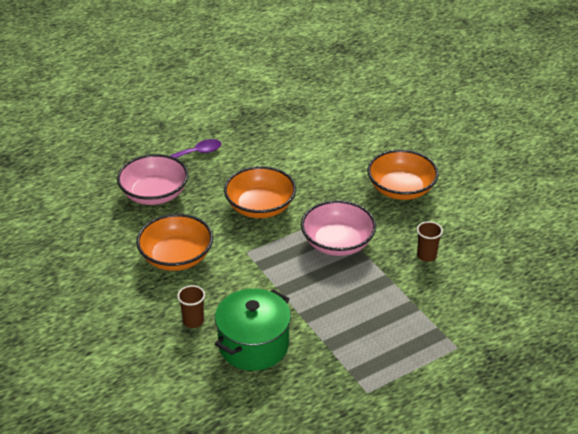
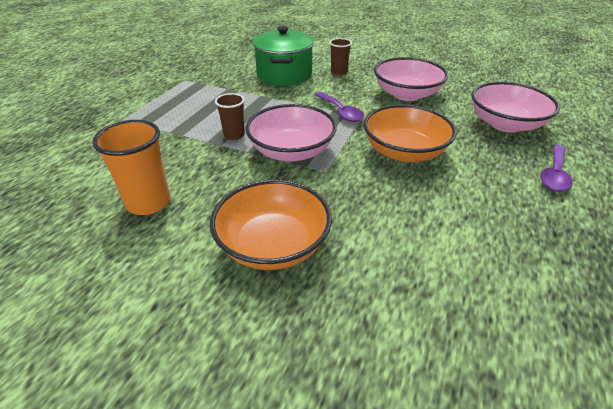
camera: 145 degrees right, 0 degrees up
orange bowl [136,214,213,271] -> pink bowl [374,57,448,101]
brown cup [417,221,443,262] -> brown cup moved to [215,93,245,140]
none -> orange cup [92,120,170,215]
none -> purple spoon [315,92,364,122]

